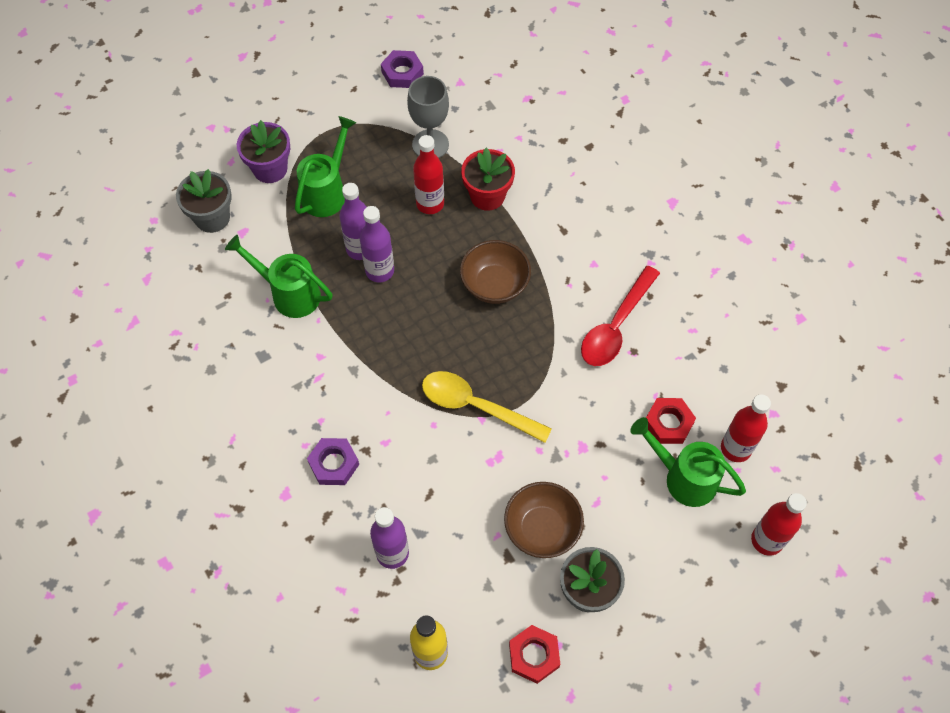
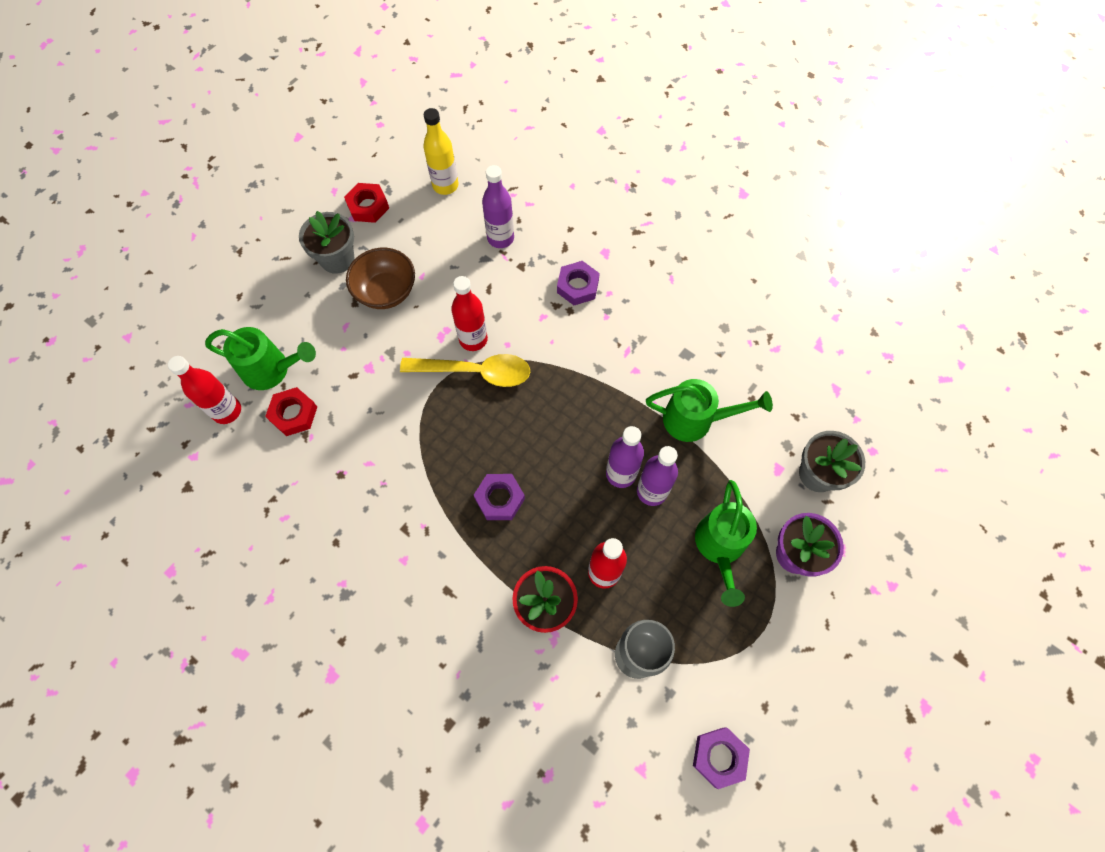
camera: 160 degrees right, 5 degrees up
brown bowl [460,240,531,304] -> purple nut [474,474,525,520]
red spoon [581,266,660,366] -> none
red bottle [751,493,807,556] -> red bottle moved to [451,276,488,351]

